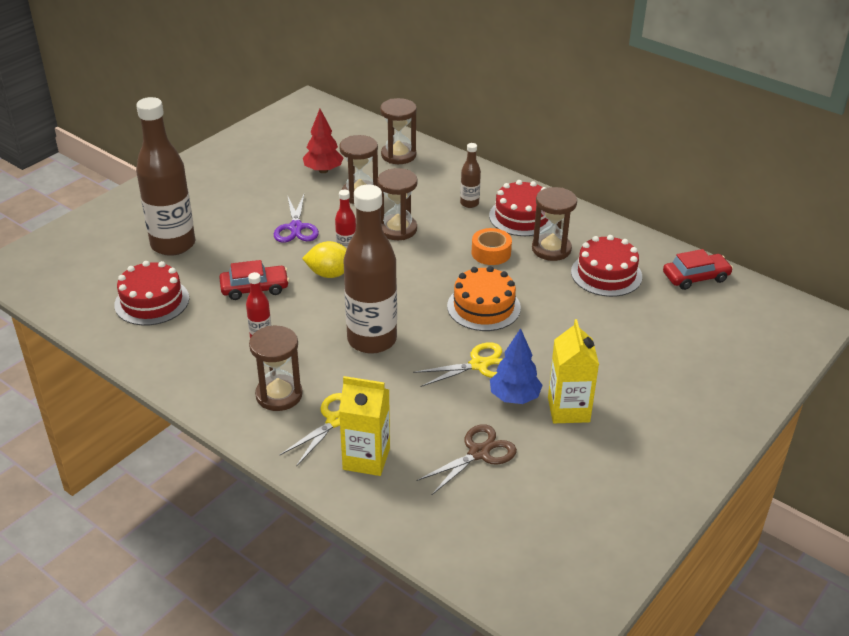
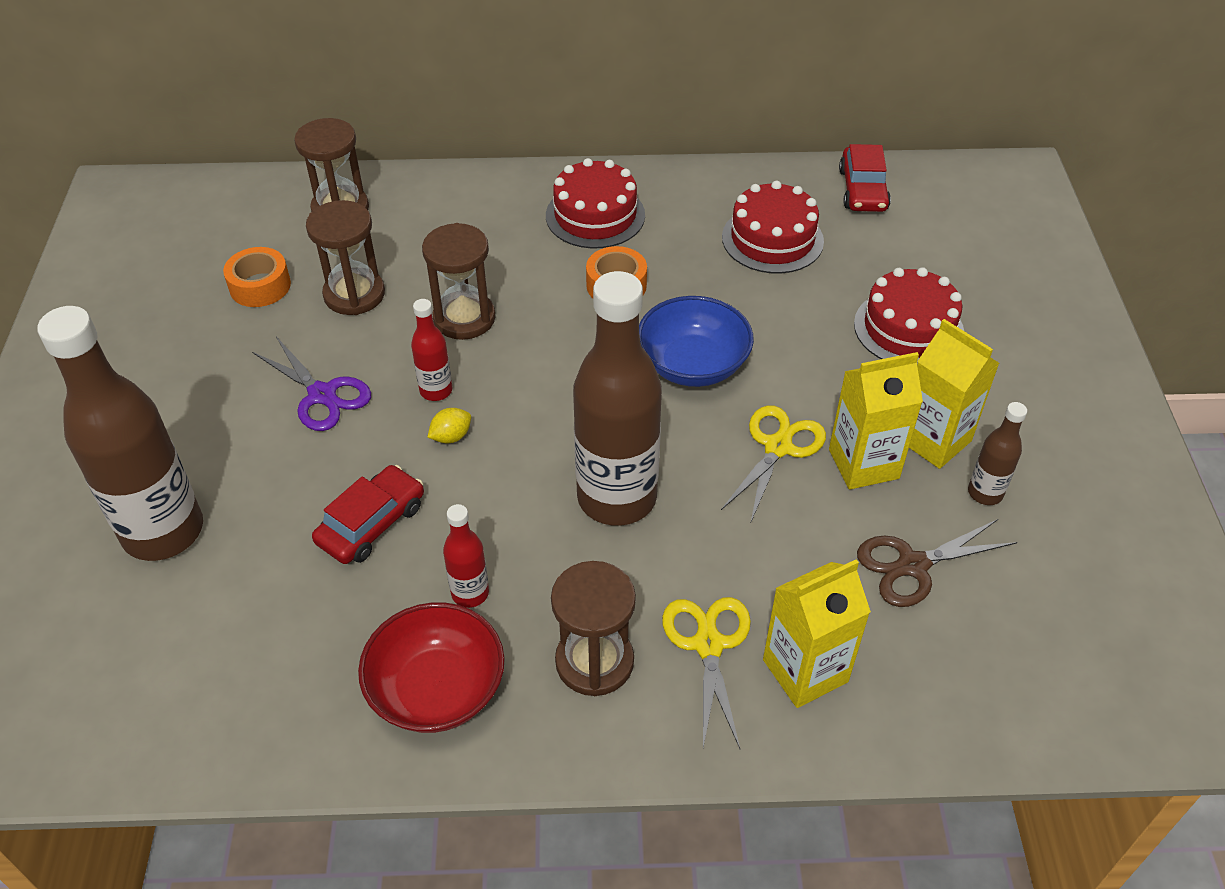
camera: 40 degrees left, 10 degrees up
red cake [114,261,189,326] -> red cake moved to [854,267,964,363]
yellow lemon [302,241,347,278] -> yellow lemon [427,408,471,443], size x0.57
red tree [303,109,344,173] -> orange tape [223,247,291,307]
brown scissors [416,424,517,495] -> brown scissors turned 120 degrees counterclockwise [857,519,1017,607]
orange cake [447,266,521,331] -> blue bowl [639,296,754,387]
brown bottle [460,143,481,208] -> brown bottle moved to [968,402,1027,505]
blue tree [490,328,543,404] -> yellow carton [829,352,923,490]
brown hourglass [532,187,577,261] -> none
red car [663,249,733,290] -> red car turned 150 degrees clockwise [839,144,891,212]
none -> red bowl [358,602,505,733]

